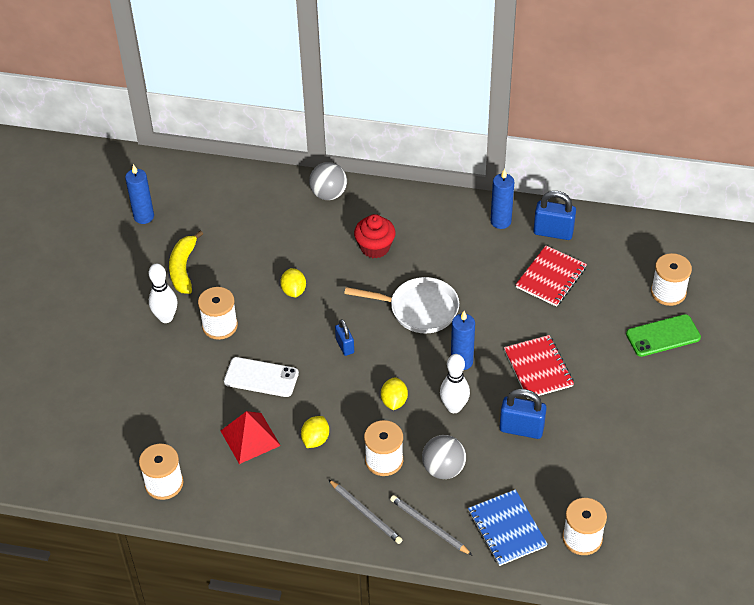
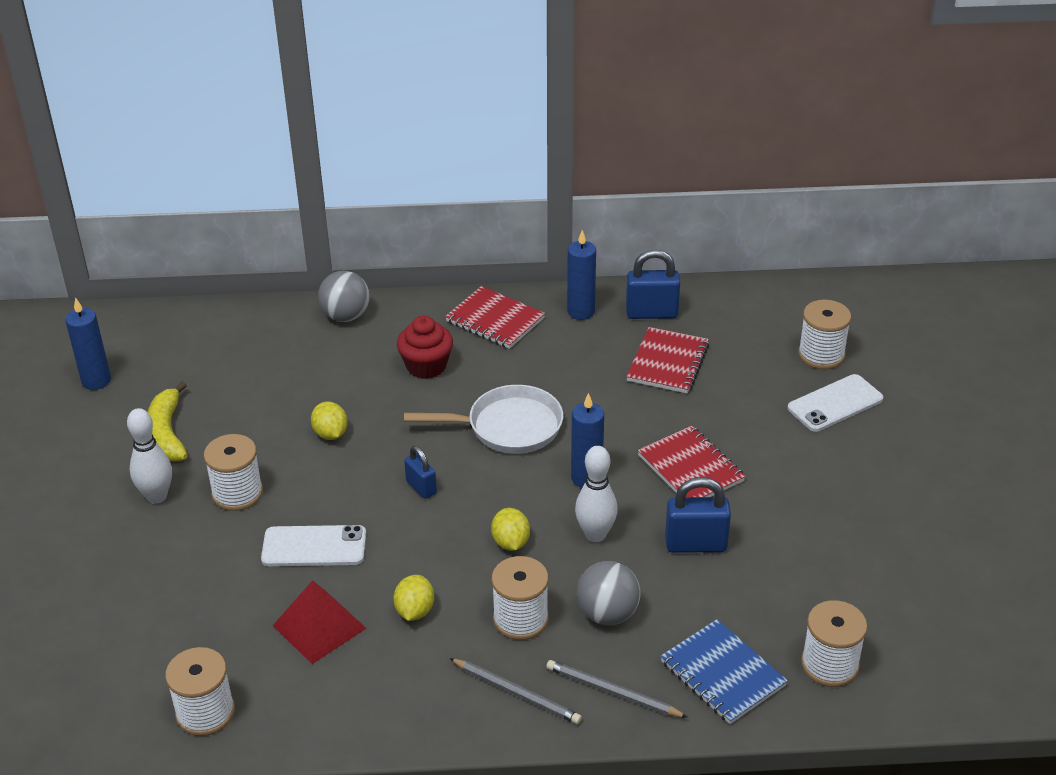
camera: 15 degrees left, 10 degrees down
green phone [626,314,701,357] -> white phone [788,374,883,432]
none -> red notebook [445,286,545,349]

